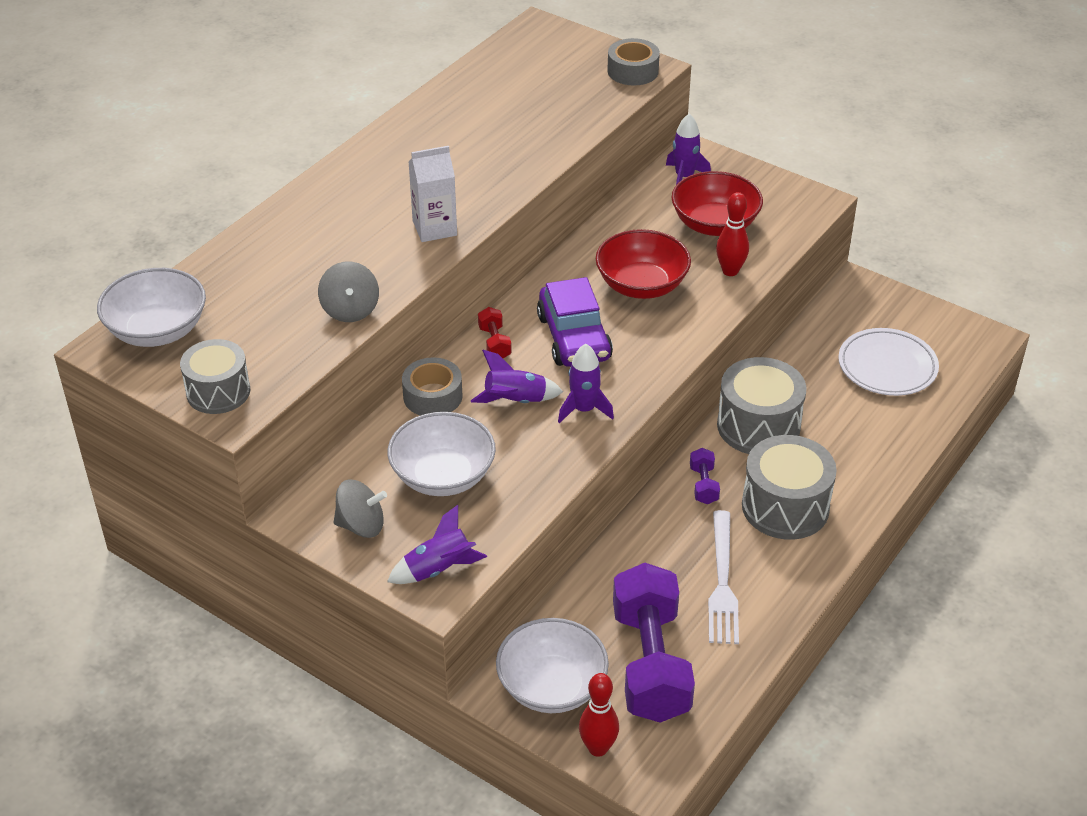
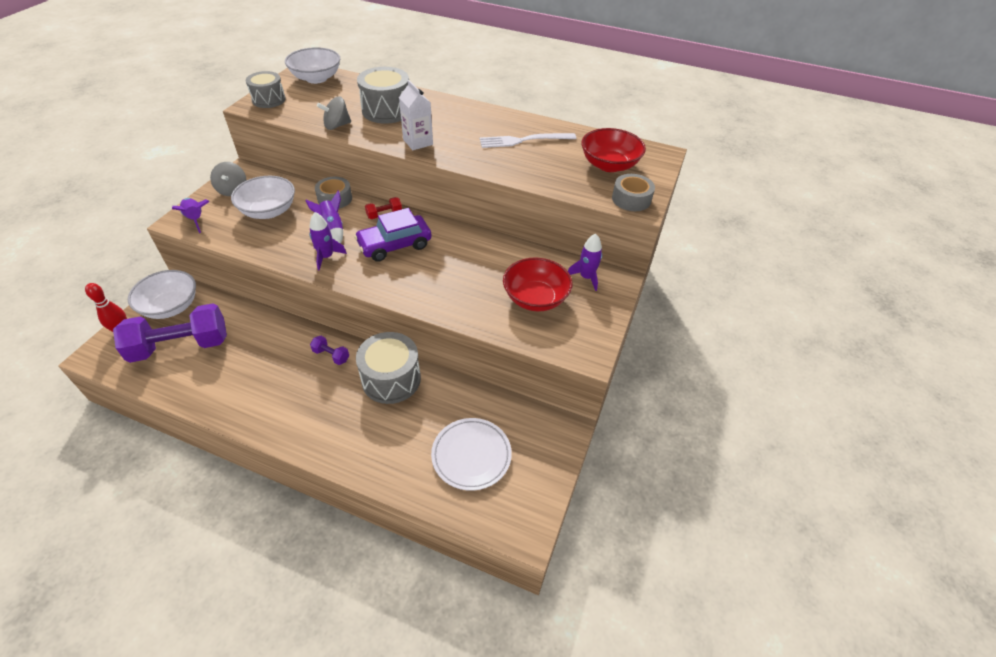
camera: 75 degrees right, 5 degrees up
red bowl [596,229,691,299] -> red bowl moved to [581,128,646,172]
purple dumbbell [690,448,720,504] -> purple dumbbell turned 45 degrees clockwise [310,336,349,365]
white fork [708,510,739,644] -> white fork moved to [480,133,576,148]
red bowling pin [716,192,749,276] -> none
grey drum [742,435,837,540] -> grey drum moved to [357,67,409,124]

